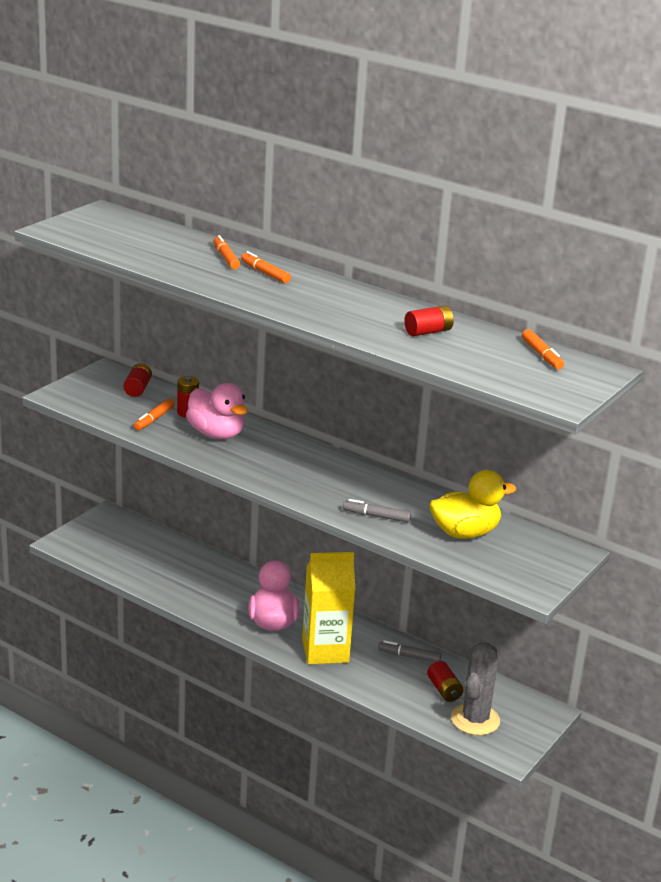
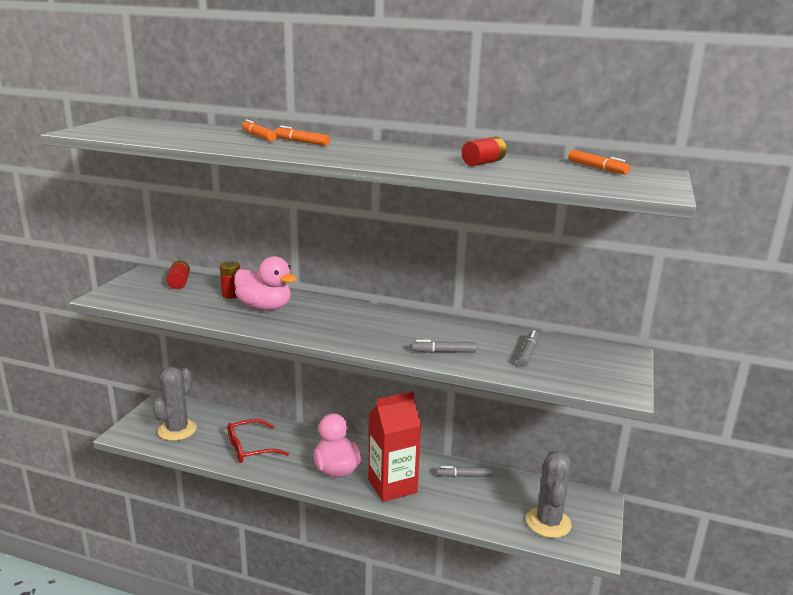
camera: 15 degrees left, 5 degrees down
orange marker [134,398,175,431] -> none
yellow carton [302,552,356,664] -> red carton [368,391,421,502]
red battery [427,661,463,702] -> none
yellow duck [429,470,516,539] -> grey marker [517,330,539,367]
none -> grey cactus [153,367,197,441]
none -> red glasses [228,419,289,463]

